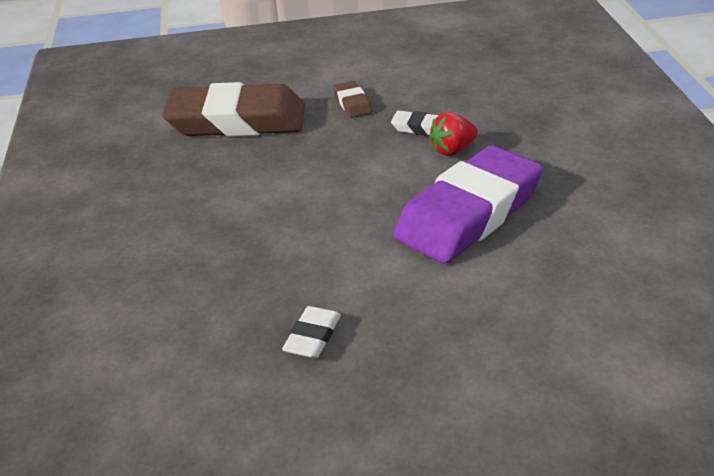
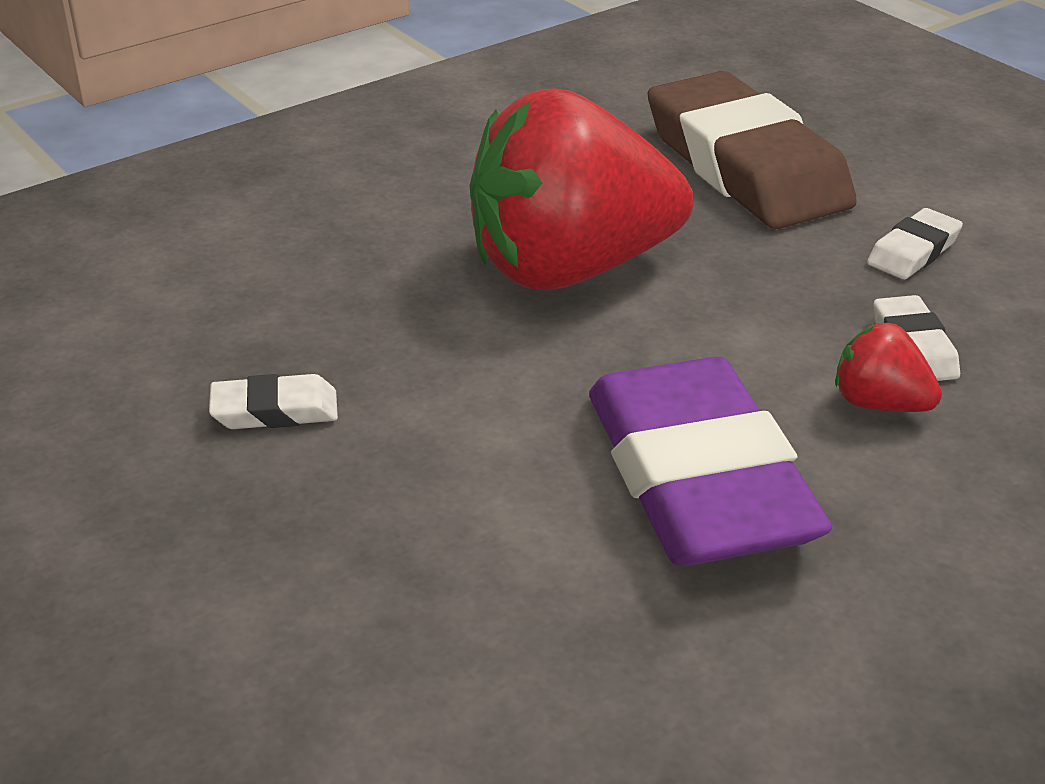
camera: 60 degrees right, 0 degrees up
brown eraser [333,81,372,118] -> white eraser [867,208,963,279]
purple eraser [393,145,543,264] -> purple eraser turned 60 degrees clockwise [589,357,832,566]
none -> red strawberry [470,88,694,290]

